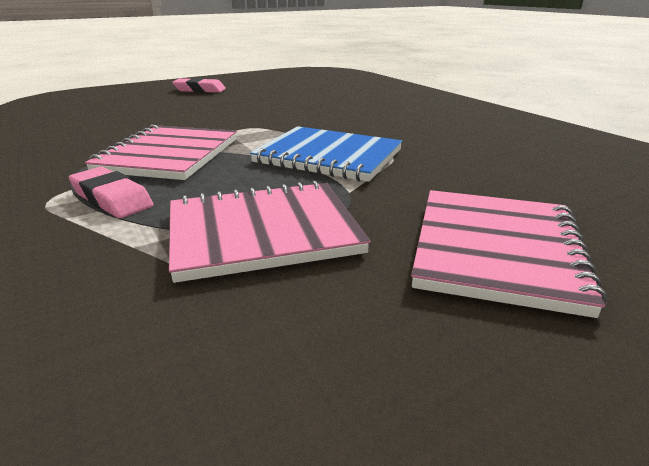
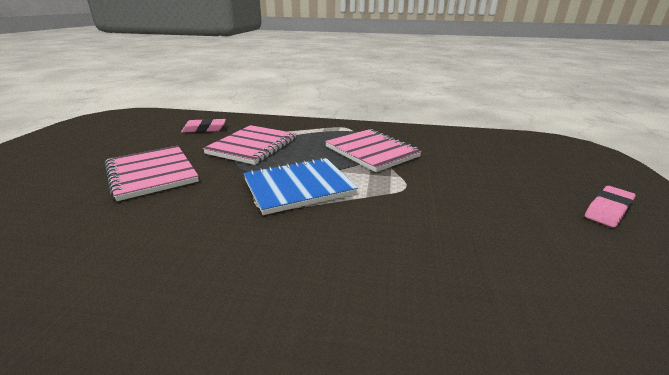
camera: 130 degrees right, 0 degrees up
pink eraser [69,167,153,218] -> pink eraser moved to [181,118,226,133]

